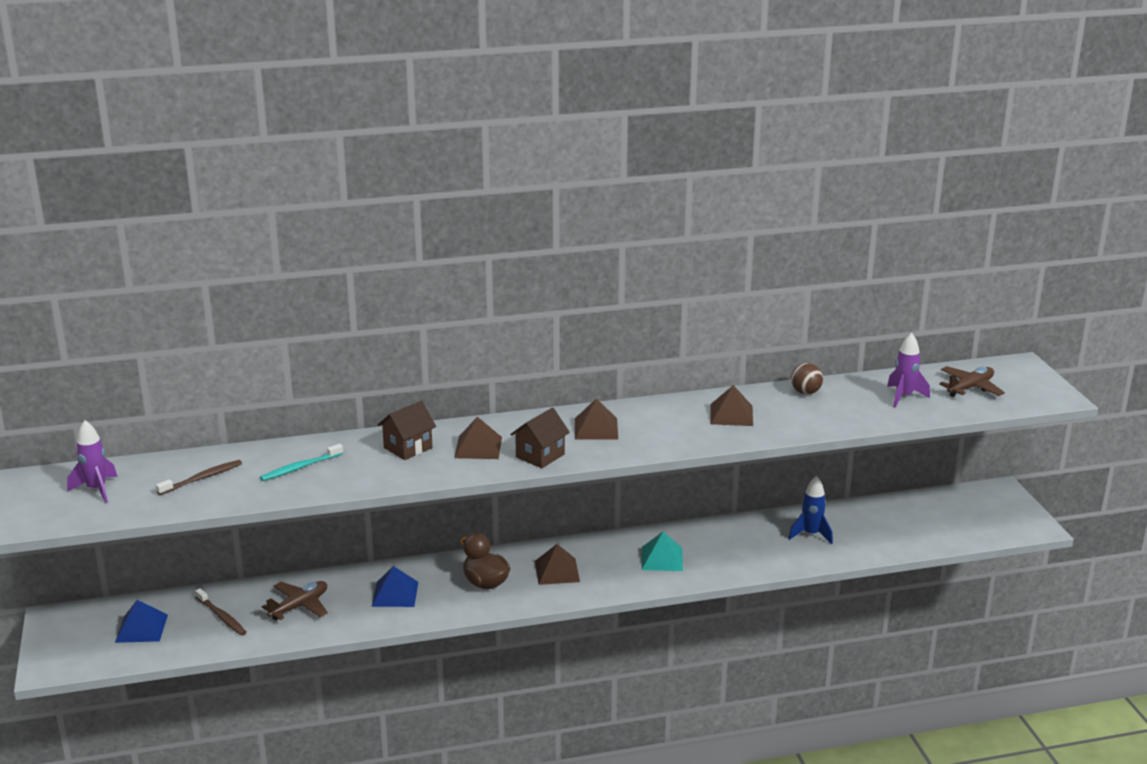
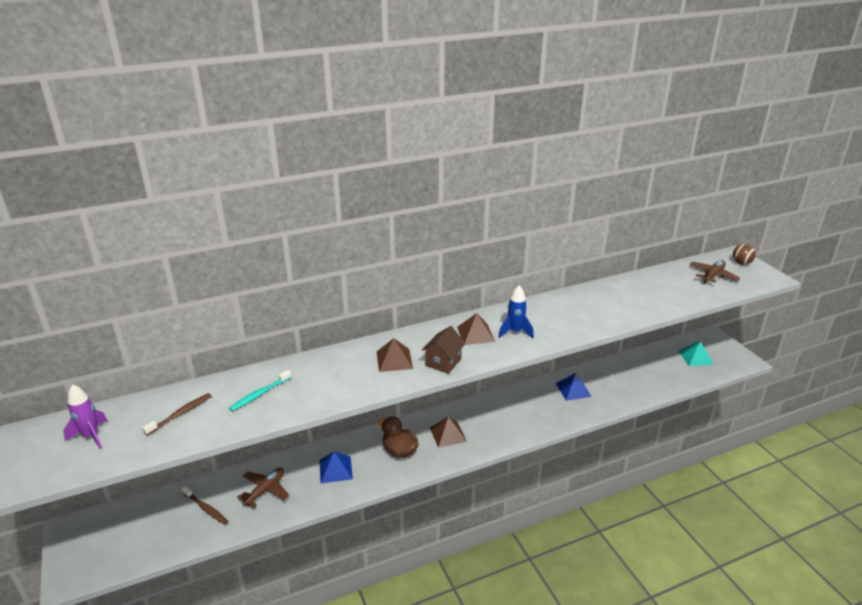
camera: 10 degrees left, 5 degrees up
blue pyramid [115,600,168,643] -> blue pyramid moved to [556,373,592,401]
brown house [378,401,436,460] -> none
turquoise pyramid [642,532,683,571] -> turquoise pyramid moved to [679,341,713,366]
brown pyramid [710,385,753,426] -> none
blue rocket [788,476,833,544] -> blue rocket moved to [499,285,534,338]
brown ball [791,363,823,395] -> brown ball moved to [733,244,756,265]
purple rocket [887,333,930,408] -> none

